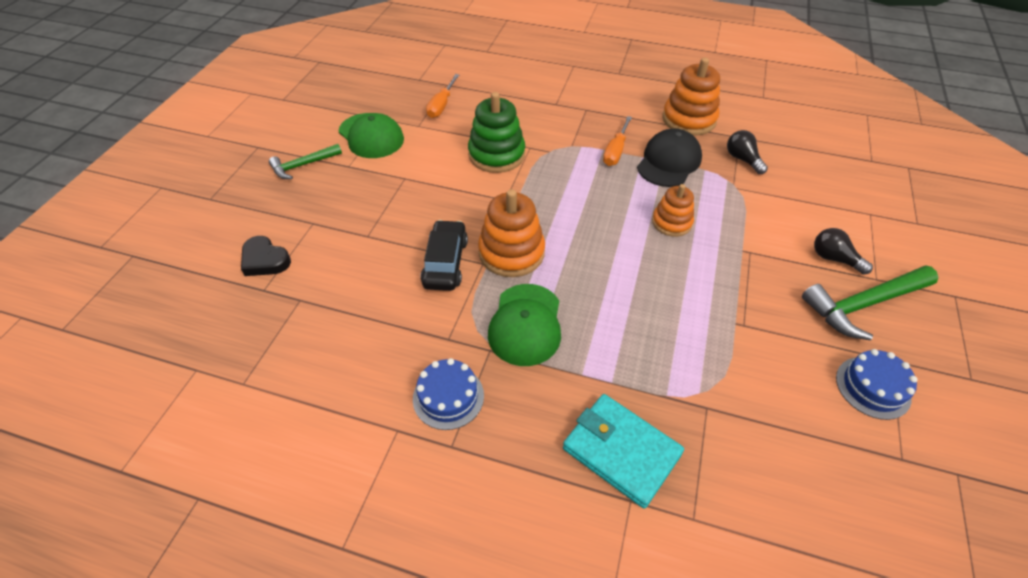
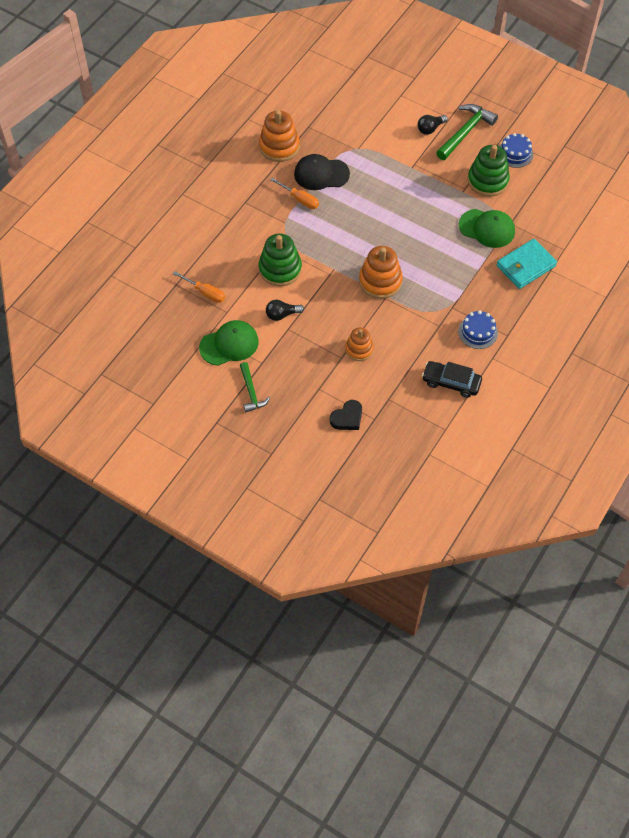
camera: 75 degrees left, 10 degrees up
black car [421,220,468,291] -> black car moved to [422,361,482,398]
green cap [488,284,561,366] -> green cap moved to [459,209,515,248]
black cap [637,129,702,187] -> black cap turned 45 degrees counterclockwise [294,154,350,190]
orange stacking toy [652,184,694,237] -> orange stacking toy moved to [345,327,374,361]
black light bulb [727,130,768,174] -> black light bulb moved to [266,300,304,321]
green hammer [802,265,939,340] -> green hammer turned 135 degrees counterclockwise [436,104,498,160]
none -> green stacking toy [468,145,510,197]

